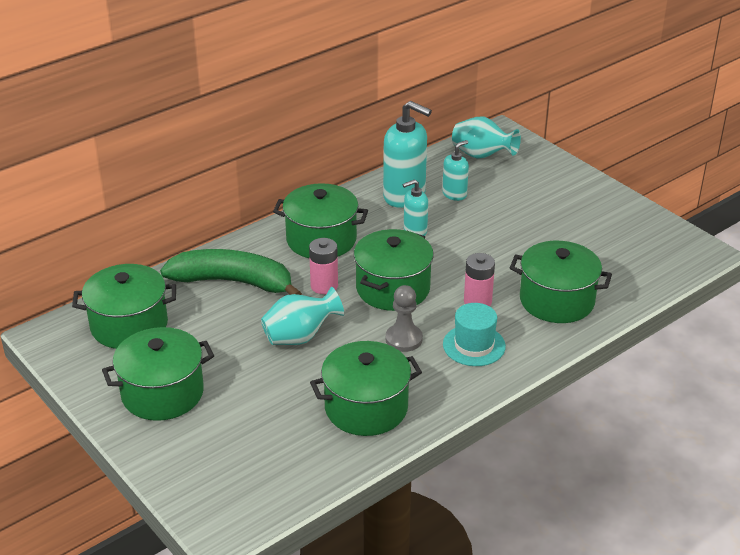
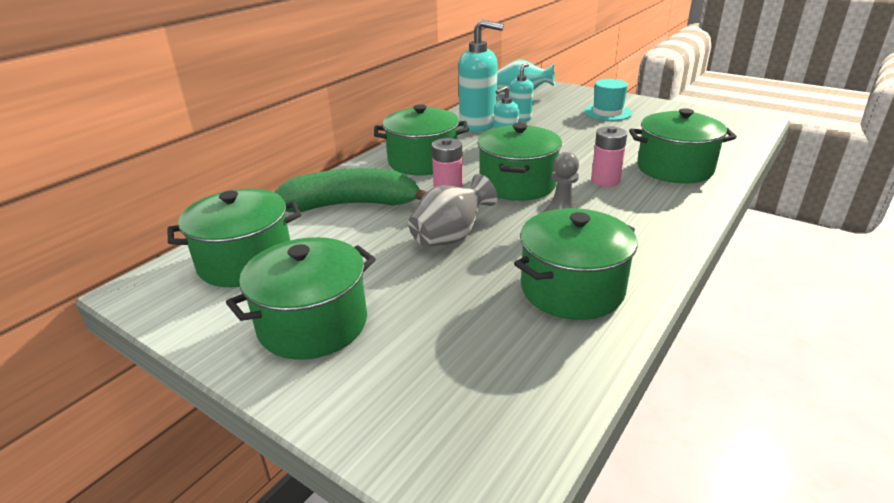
camera: 15 degrees left, 5 degrees down
turquoise vase [261,287,344,345] -> grey vase [408,174,497,247]
turquoise hat [443,303,506,366] -> turquoise hat moved to [584,79,632,121]

